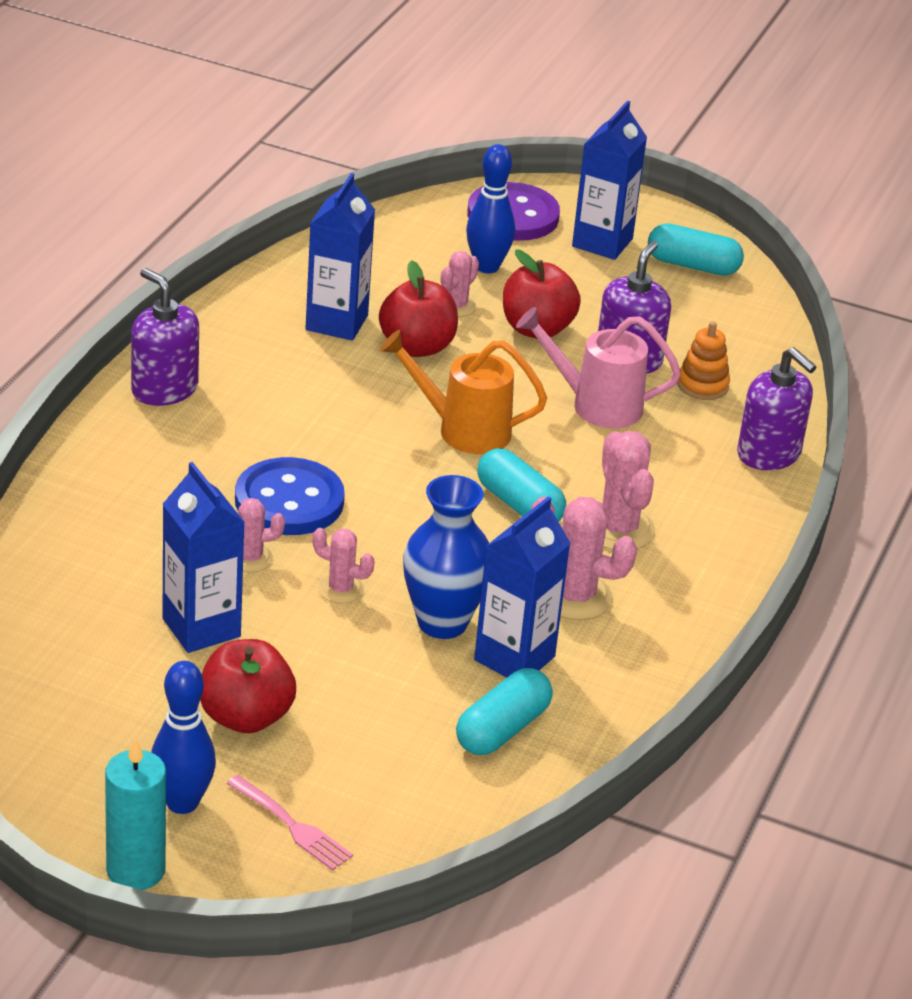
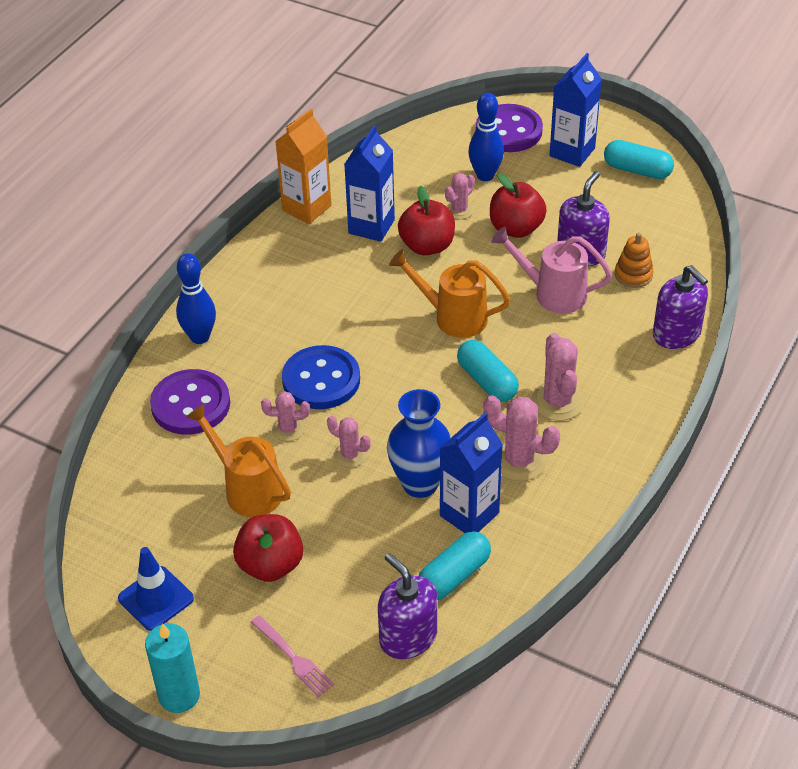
camera: 10 degrees right, 10 degrees up
purple soap dispenser [131,268,199,406] -> purple soap dispenser moved to [378,553,437,659]
blue bowling pin [151,661,216,814] -> blue bowling pin moved to [176,253,216,344]
blue carton [162,462,245,653] -> orange watering can [186,404,291,517]
none -> blue traffic cone [118,547,194,631]
none -> purple button [150,369,230,435]
none -> orange carton [275,109,332,224]

